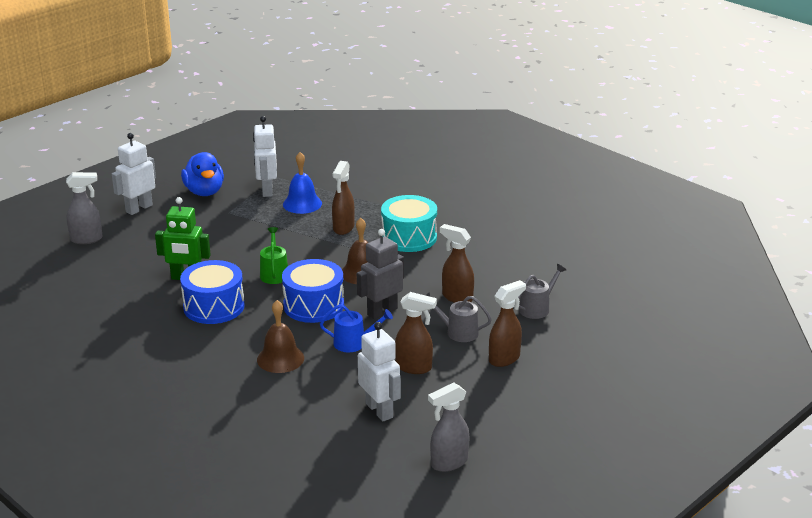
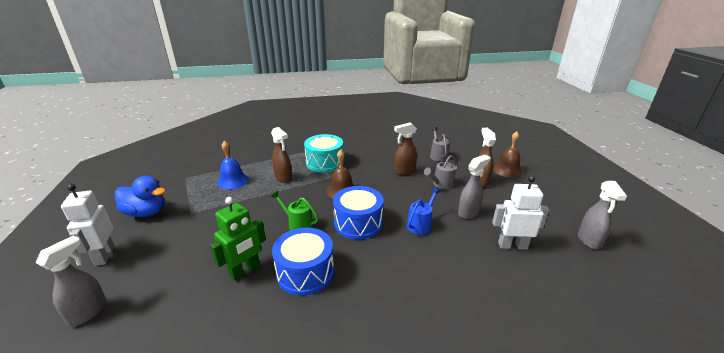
camera: 55 degrees left, 0 degrees up
white robot [253,116,277,197] -> none
brown bell [257,300,304,373] -> brown bell moved to [493,131,523,178]
grey robot [357,229,404,319] -> none
brown spray bottle [395,292,437,374] -> grey spray bottle [458,154,491,219]

